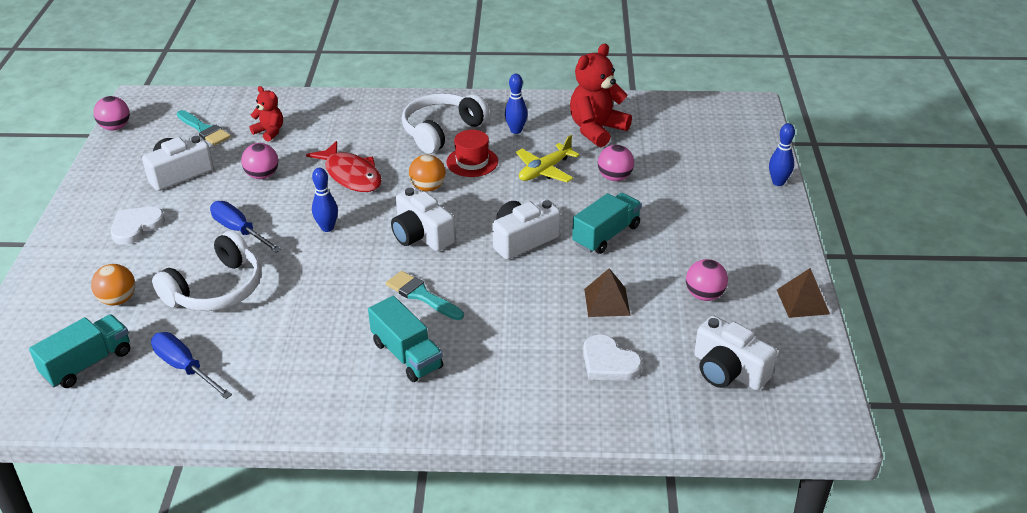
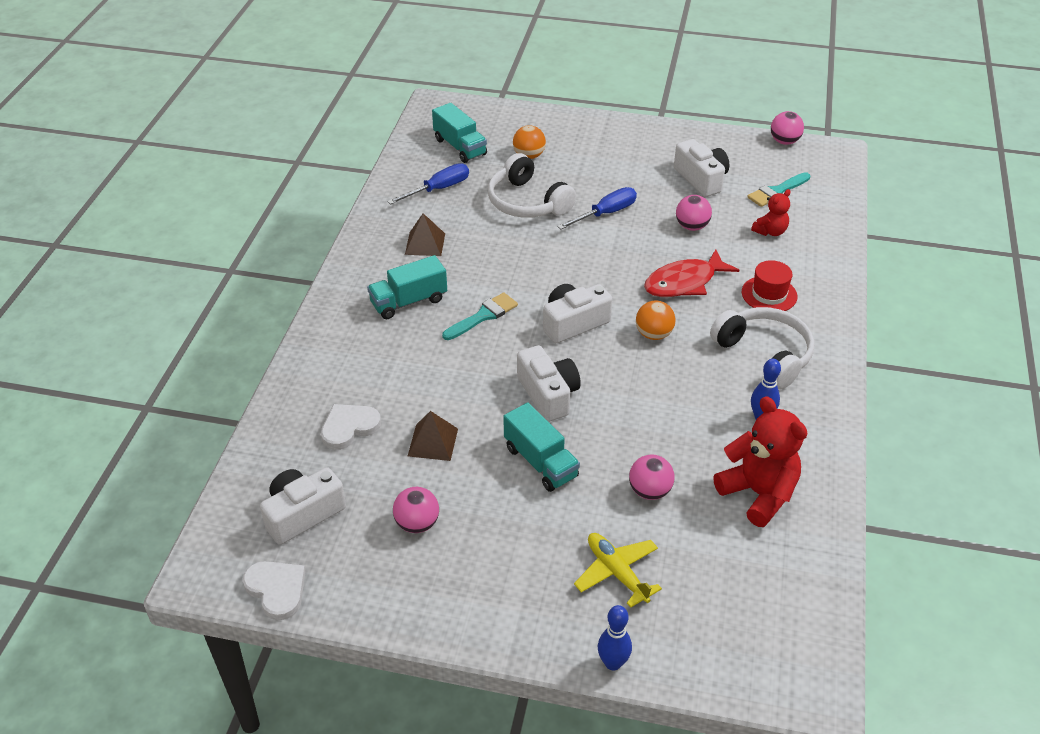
camera: 100 degrees right, 5 degrees up
white heart [111,207,165,245] -> white heart moved to [243,561,306,620]
blue bowling pin [312,168,338,232] -> none
red hat [446,130,498,177] -> red hat moved to [742,260,797,311]
yellow plane [516,135,579,182] -> yellow plane moved to [574,533,662,608]
brown pyramid [777,268,830,318] -> brown pyramid moved to [405,213,445,256]

